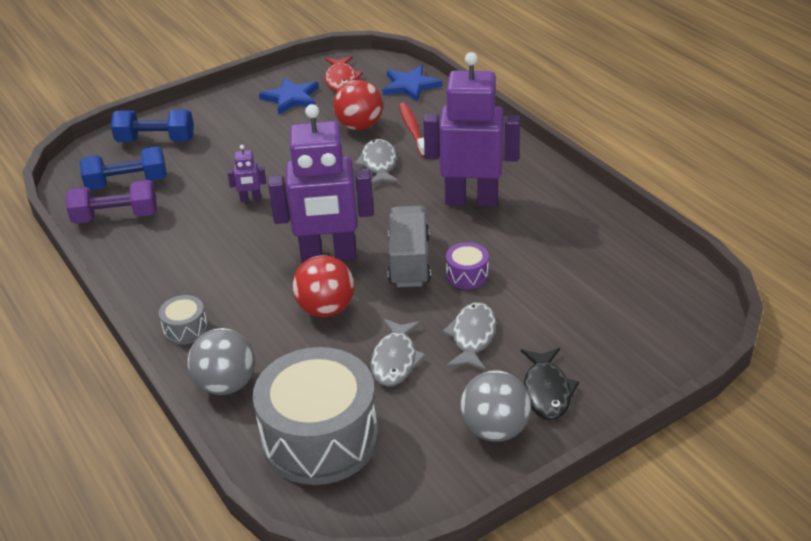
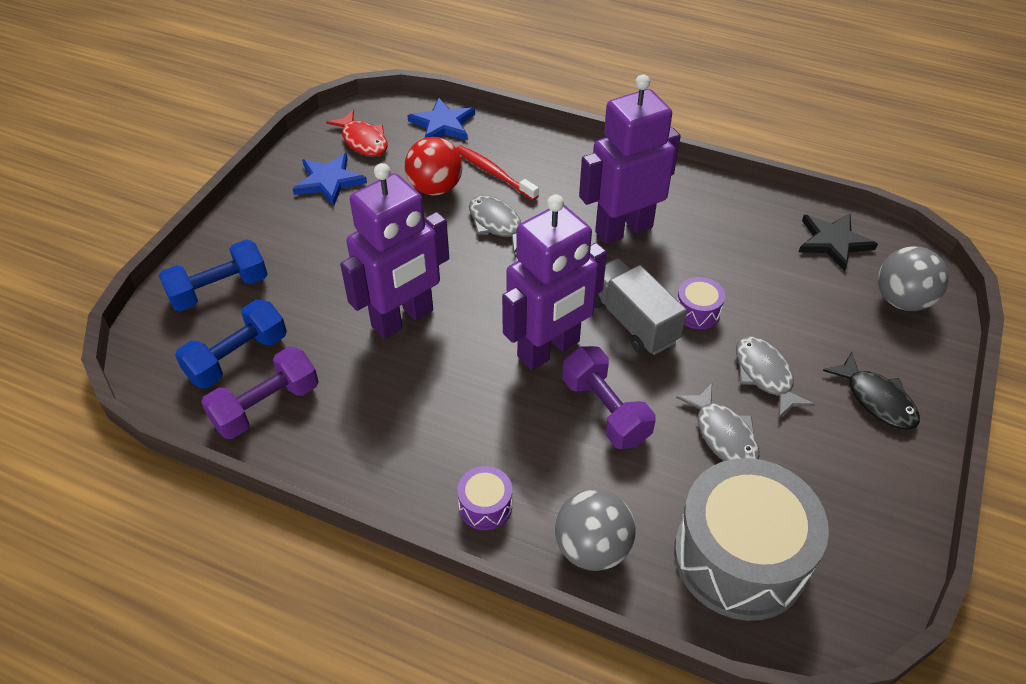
camera: 35 degrees left, 10 degrees up
grey drum [159,295,208,345] -> purple drum [457,466,512,530]
purple robot [227,145,266,202] -> purple robot [340,163,449,339], size x2.50
red ball [292,255,354,317] -> purple dumbbell [562,346,656,449]
grey ball [460,370,531,442] -> grey ball moved to [878,246,949,311]
none -> black star [799,214,878,271]

